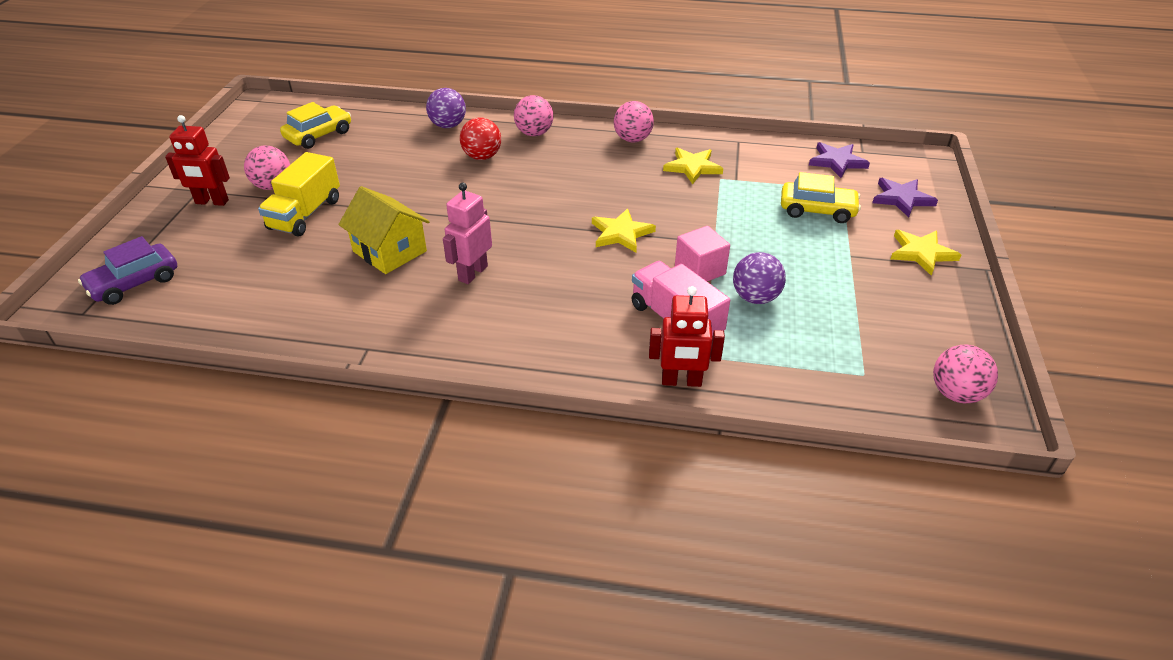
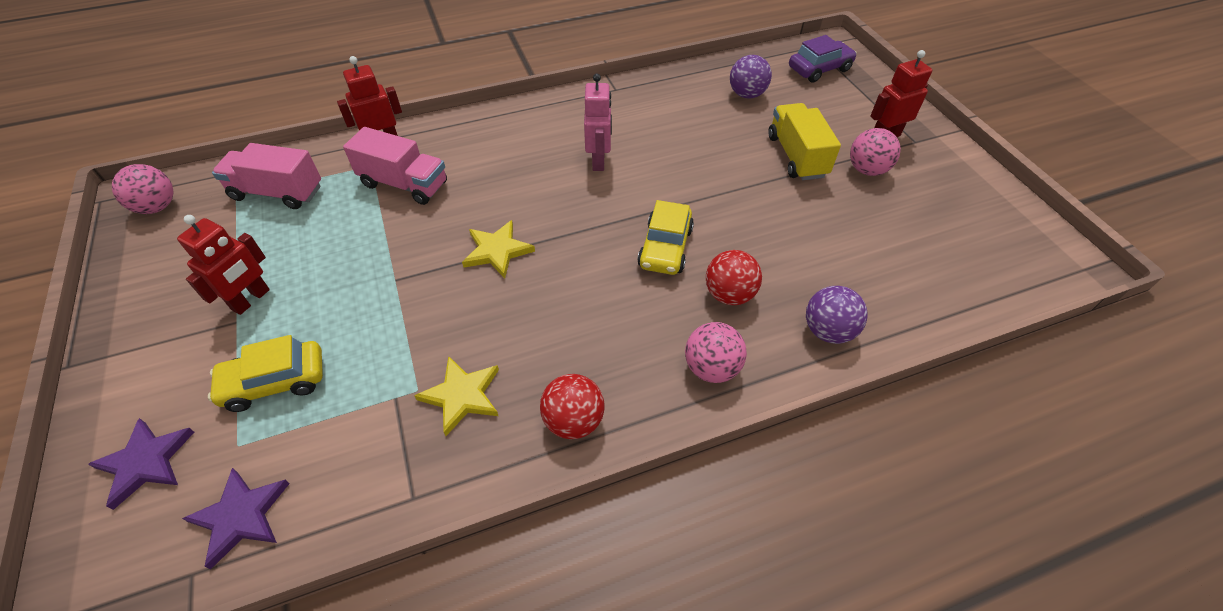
camera: 150 degrees right, 10 degrees up
purple car [78,236,177,305] -> purple car turned 45 degrees clockwise [789,35,857,83]
yellow car [280,102,351,149] -> yellow car moved to [637,200,694,275]
yellow house [338,186,430,274] -> none
pink ball [614,101,654,142] -> red ball [540,374,604,439]
pink cube [675,226,730,281] -> none
purple ball [733,252,786,304] -> purple ball moved to [730,55,772,99]
yellow star [891,230,961,276] -> none
none -> red robot [177,215,270,315]
none -> pink truck [212,143,321,209]

